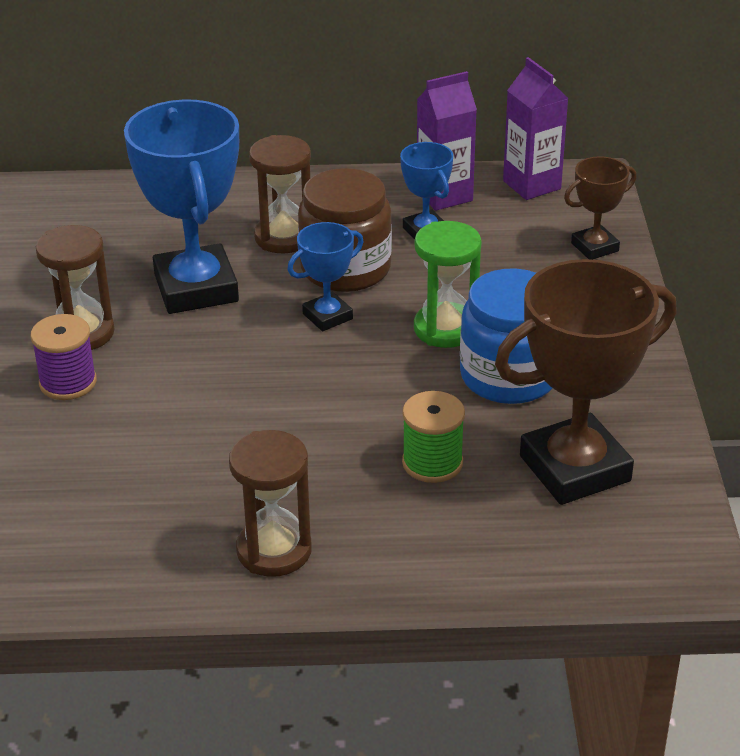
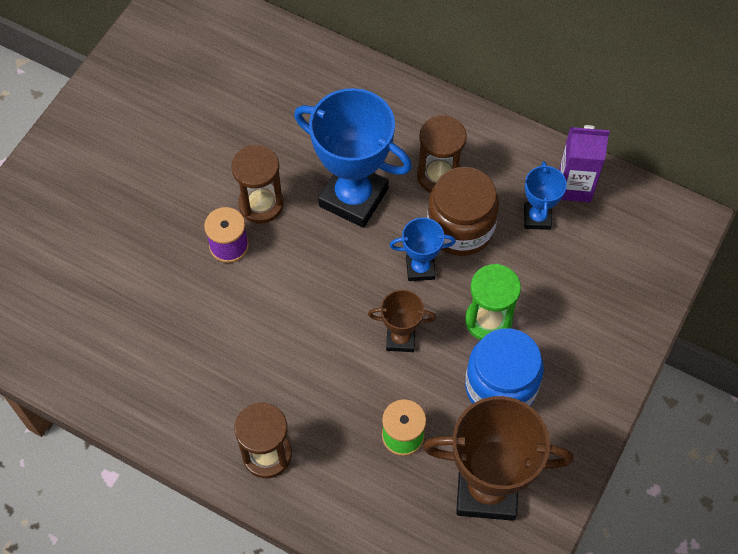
camera: 30 degrees right, 25 degrees up
blue trophy [124,100,239,314] -> blue trophy turned 75 degrees counterclockwise [294,88,412,228]
purple carton [503,57,568,200] -> none
brown trophy [564,156,636,260] -> brown trophy moved to [368,290,436,352]

